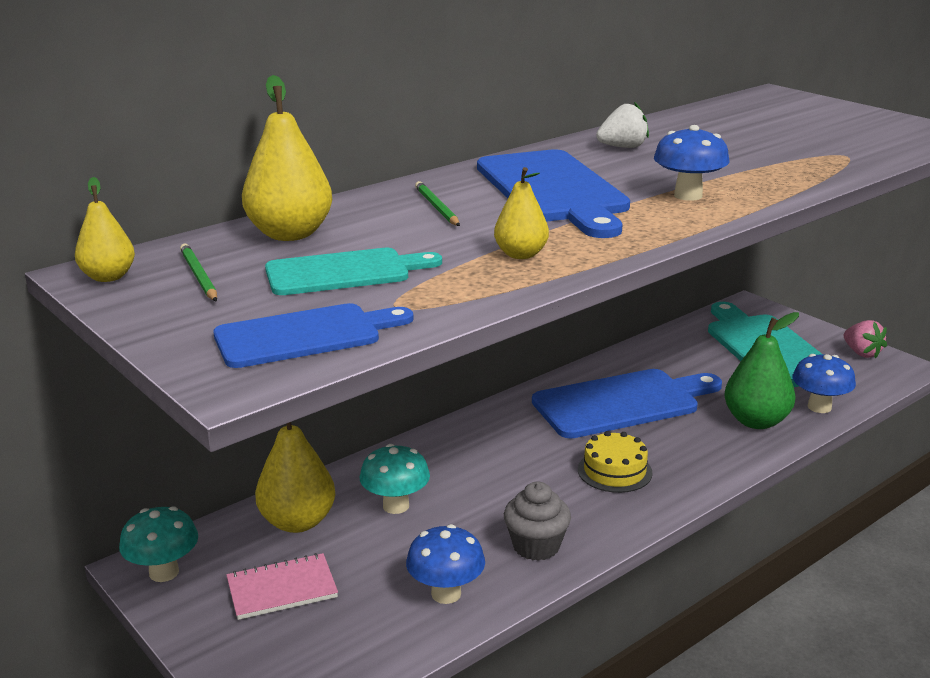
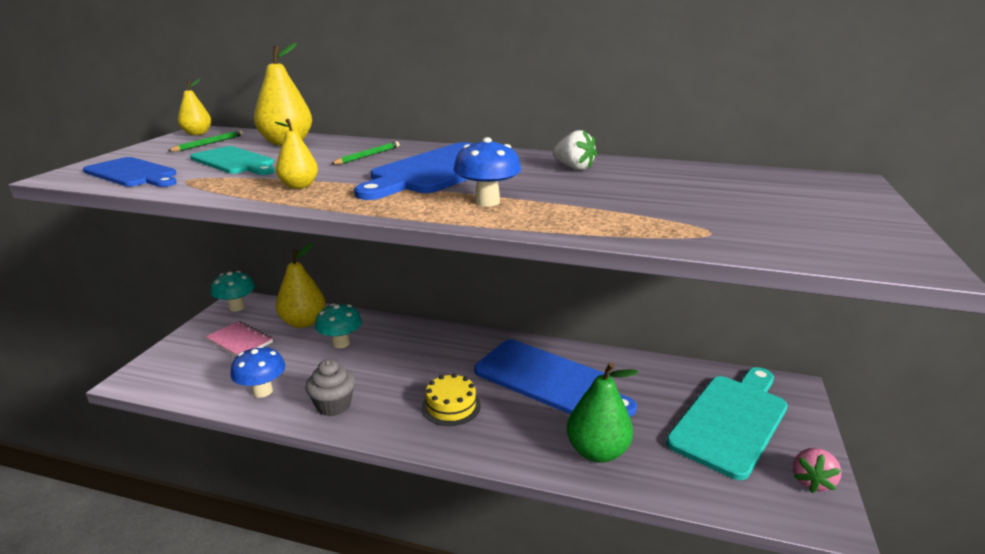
camera: 55 degrees right, 0 degrees up
blue mushroom [792,354,856,413] -> none

